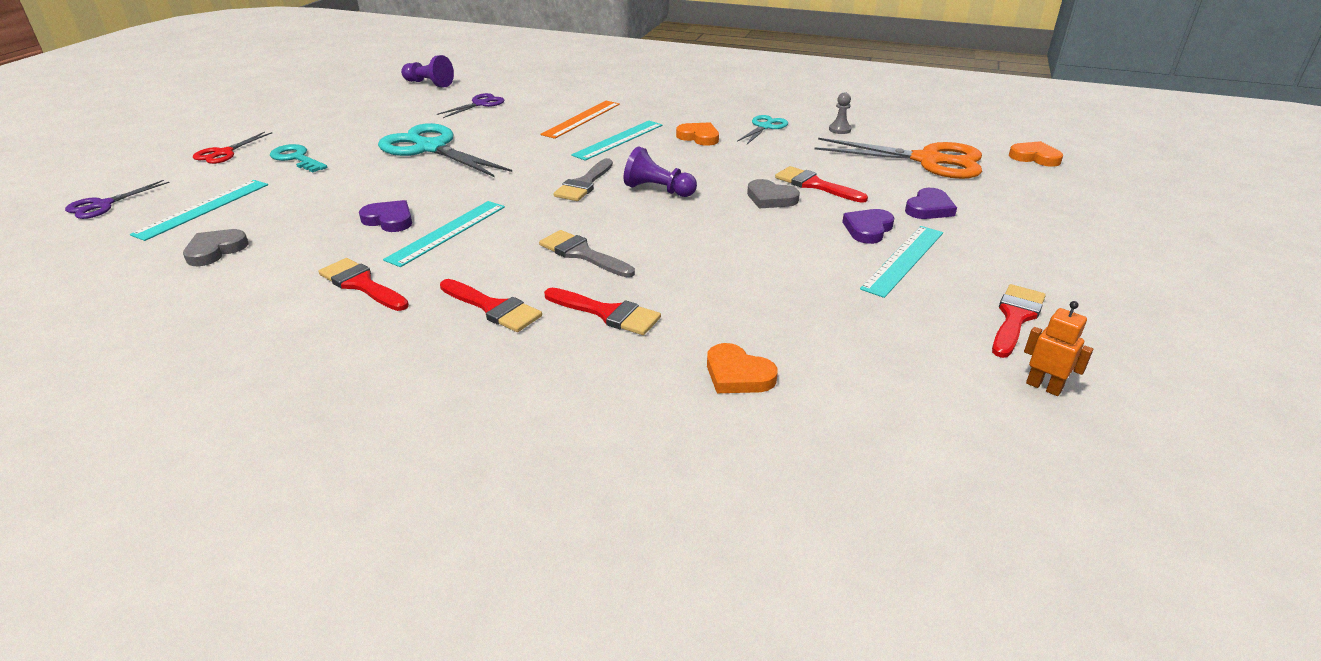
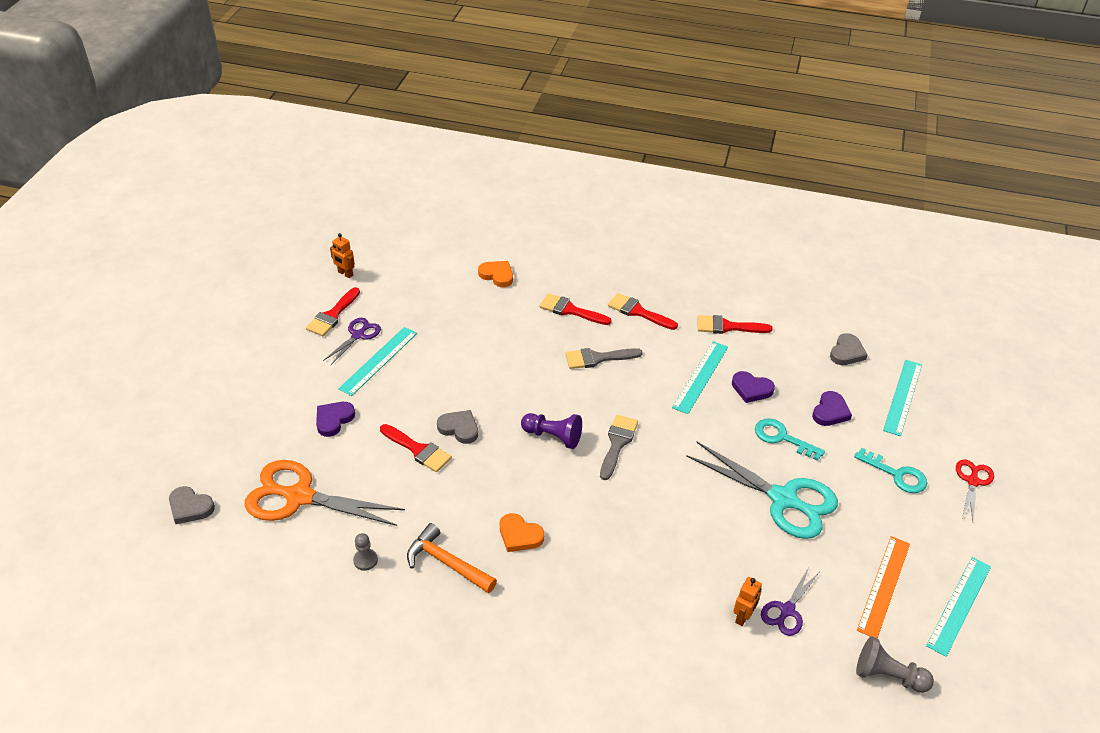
camera: 175 degrees right, 10 degrees up
purple scissors [65,180,170,219] -> purple scissors moved to [323,318,381,365]
red brush [319,258,409,311] -> red brush turned 150 degrees clockwise [697,315,773,334]
purple pawn [401,55,454,87] -> grey pawn [856,636,934,693]
grey brush [539,230,635,277] -> grey brush turned 135 degrees clockwise [565,348,643,369]
orange ruler [540,101,620,139] -> orange ruler moved to [857,536,910,638]
turquoise ruler [571,121,662,161] -> turquoise ruler moved to [926,557,991,657]
turquoise scissors [737,115,788,144] -> orange hammer [407,523,497,593]
purple heart [842,209,894,244] -> purple heart moved to [812,391,852,426]
orange heart [1009,141,1063,167] -> grey heart [169,486,215,524]
none -> orange robot [733,577,762,626]
none -> turquoise key [755,418,825,461]

